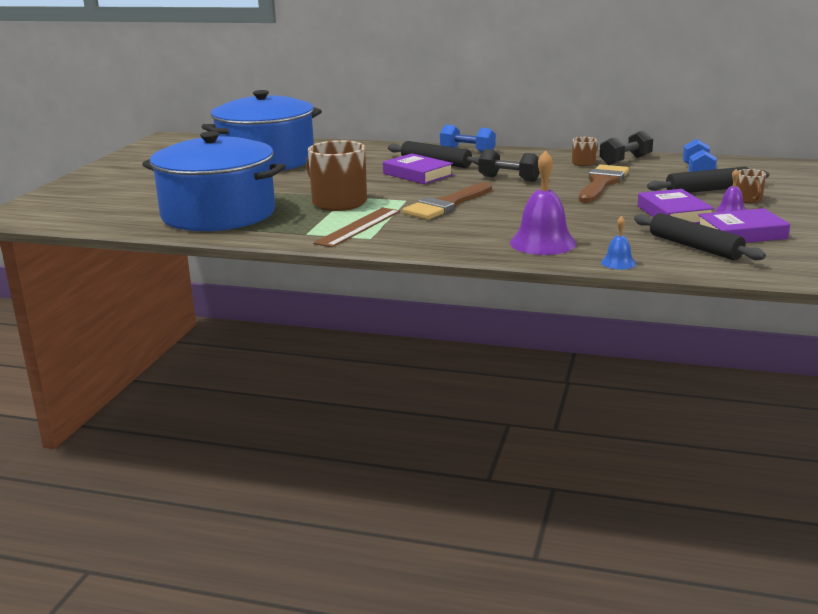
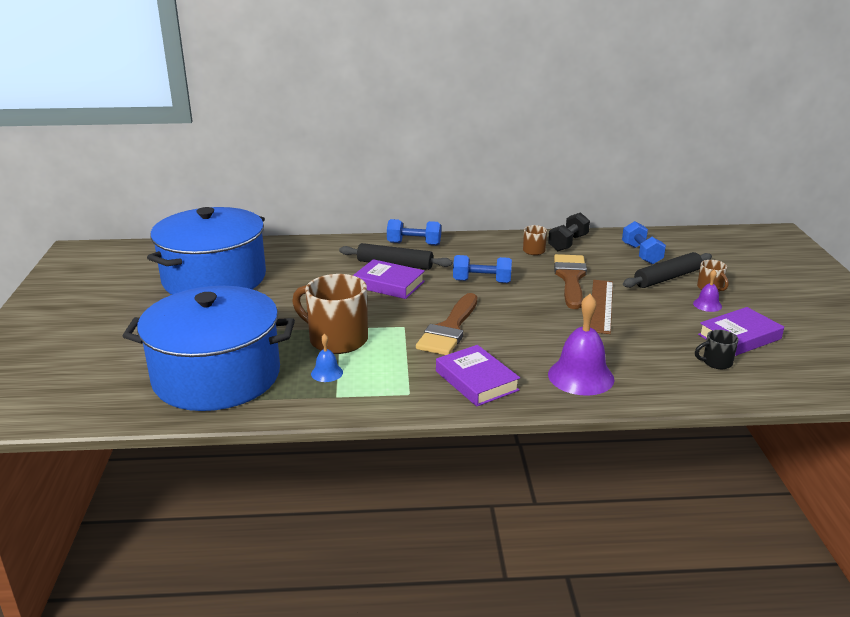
camera: 20 degrees left, 5 degrees up
brown ruler [313,207,400,247] -> brown ruler moved to [590,280,613,334]
black dumbbell [479,149,540,182] -> blue dumbbell [453,255,512,283]
blue bell [601,216,636,269] -> blue bell moved to [311,334,343,382]
black rolling pin [634,213,766,260] -> black mug [695,330,738,369]
purple book [638,189,714,224] -> purple book moved to [436,345,520,406]

